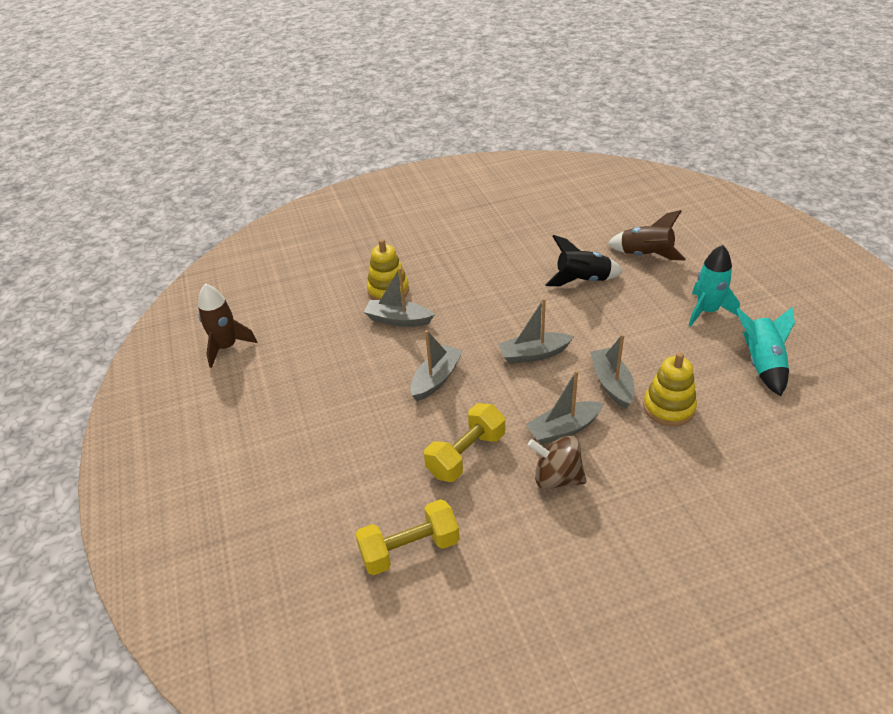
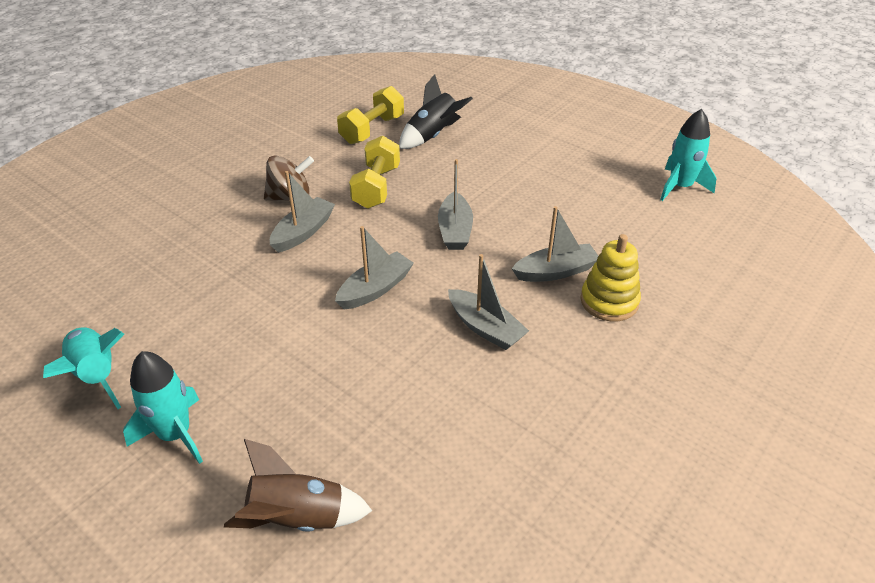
camera: 145 degrees right, 0 degrees up
brown rocket [198,284,257,368] -> turquoise rocket [660,109,716,201]
black rocket [545,235,623,286] -> black rocket moved to [399,74,473,149]
grey boat [590,334,634,409] -> grey boat moved to [448,254,529,350]
yellow stacking toy [643,352,697,426] -> none

